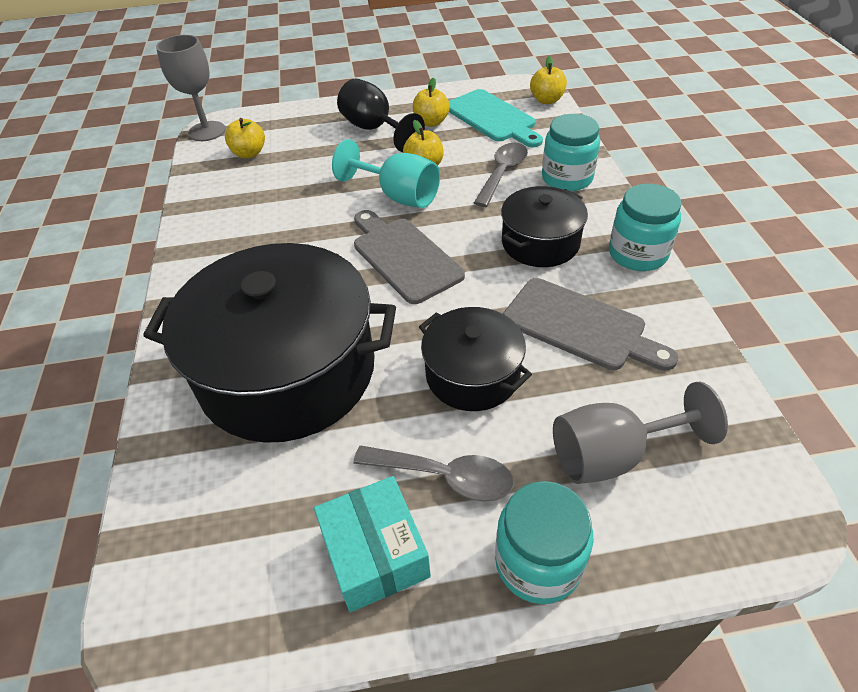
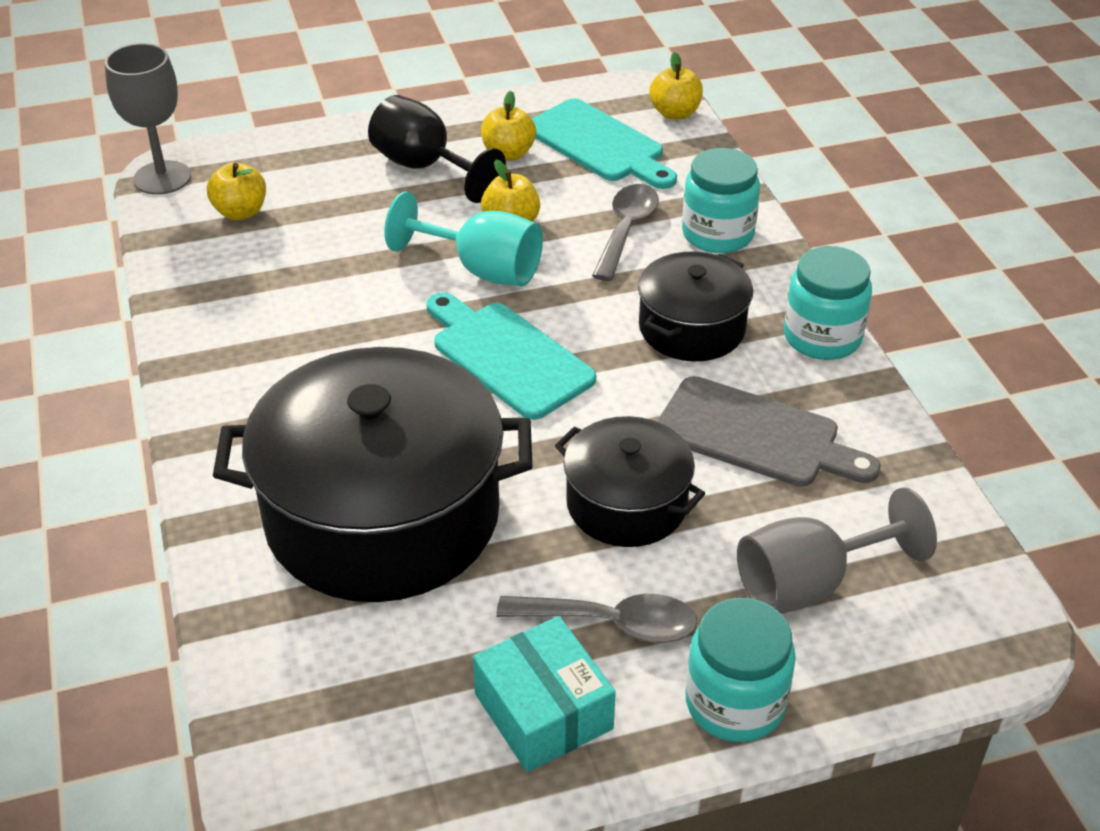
camera: 10 degrees left, 5 degrees down
grey cutting board [354,210,465,304] -> turquoise cutting board [426,292,596,420]

